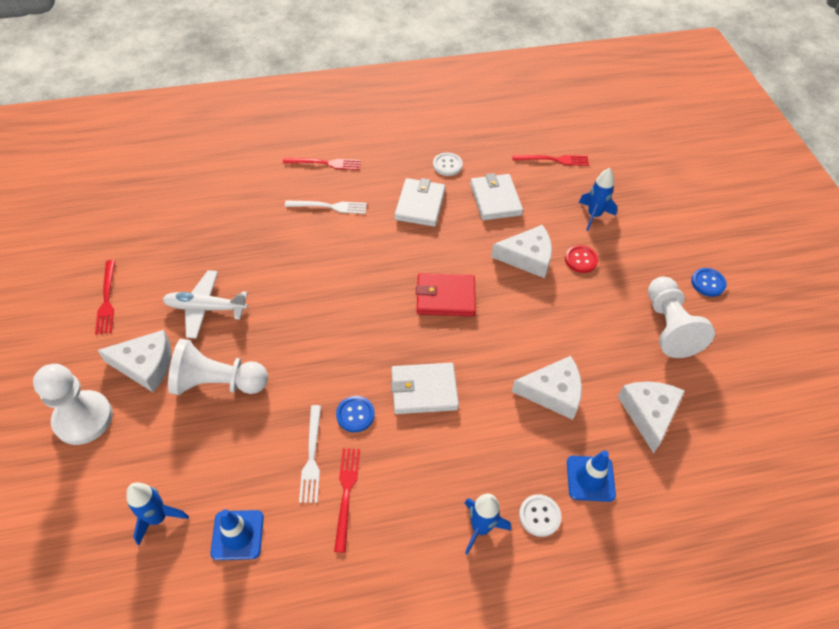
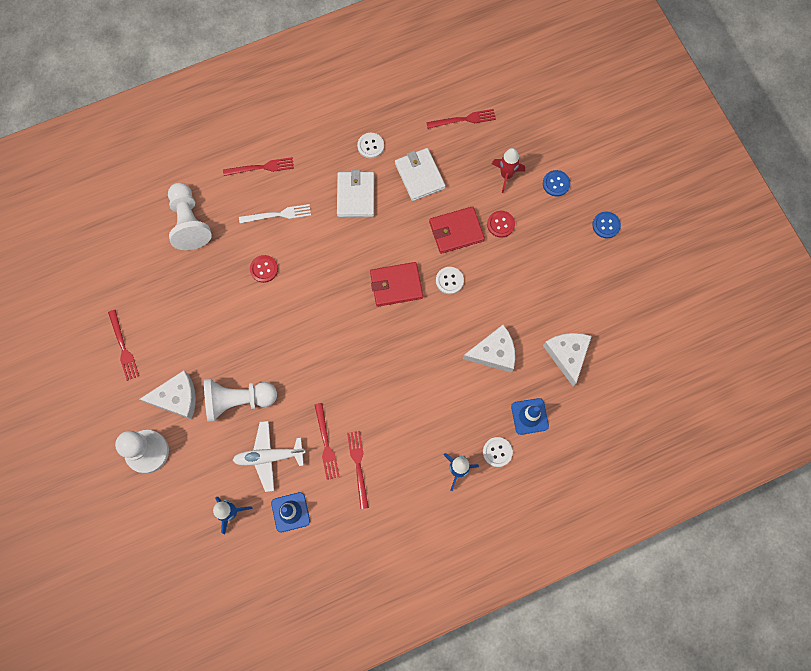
camera: 10 degrees left, 20 degrees up
white plane [163,270,248,339] -> white plane moved to [233,421,306,492]
white fork [299,405,321,503] -> red fork [315,403,340,480]
blue button [336,396,375,432] -> blue button moved to [543,170,570,197]
white wallet [391,363,459,414] -> none
white cheese [491,225,552,278] -> red wallet [429,206,485,254]
blue rocket [578,168,617,231] -> red rocket [492,148,525,193]
white pawn [648,277,715,358] -> white pawn moved to [168,183,212,250]
none -> red button [250,255,278,283]
none -> white button [436,267,464,294]

